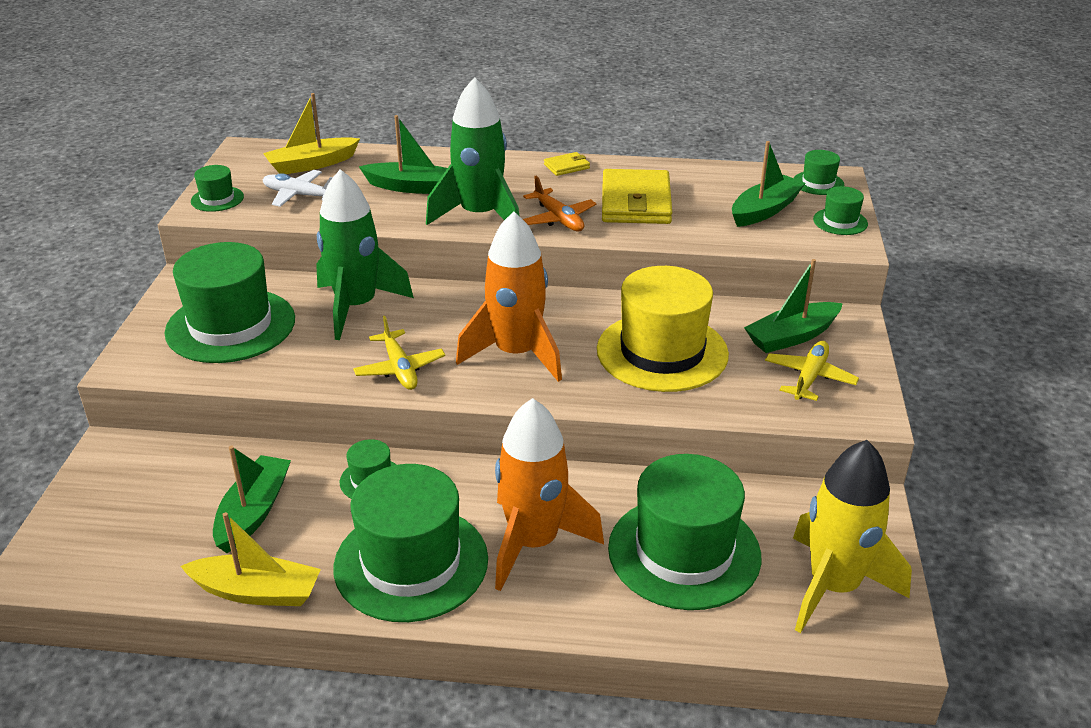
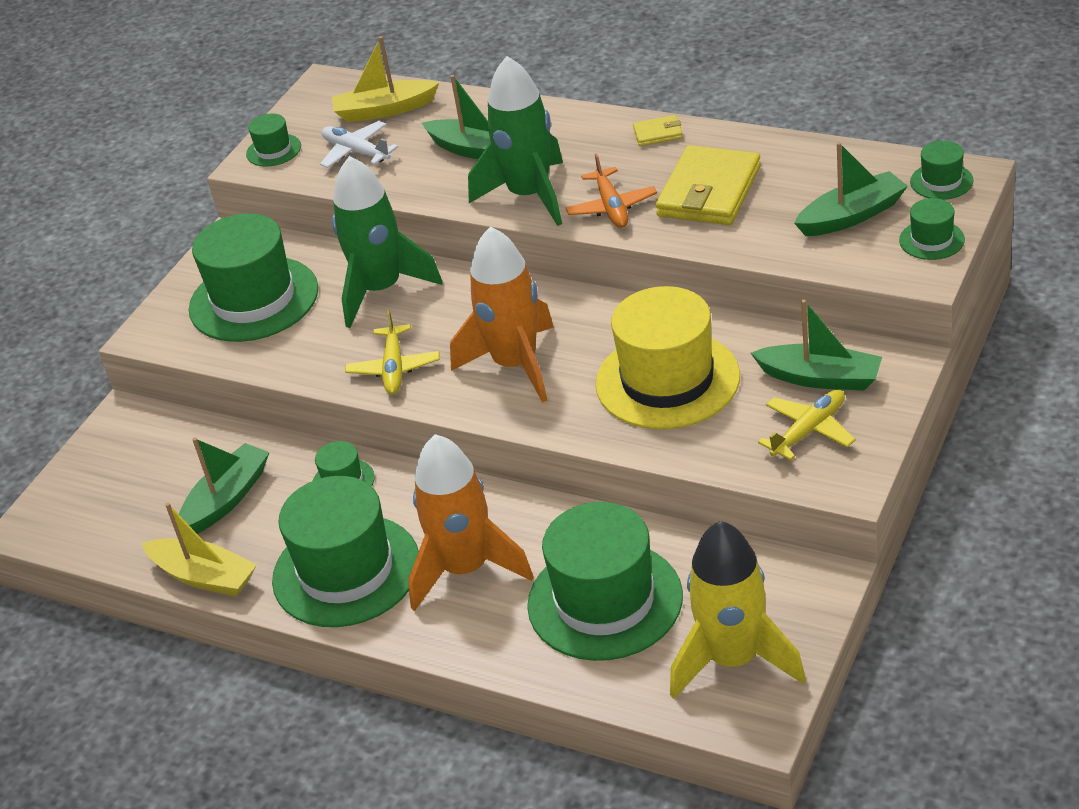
camera: 25 degrees right, 5 degrees up
green boat [744,259,843,353] -> green boat turned 150 degrees counterclockwise [751,299,882,390]

